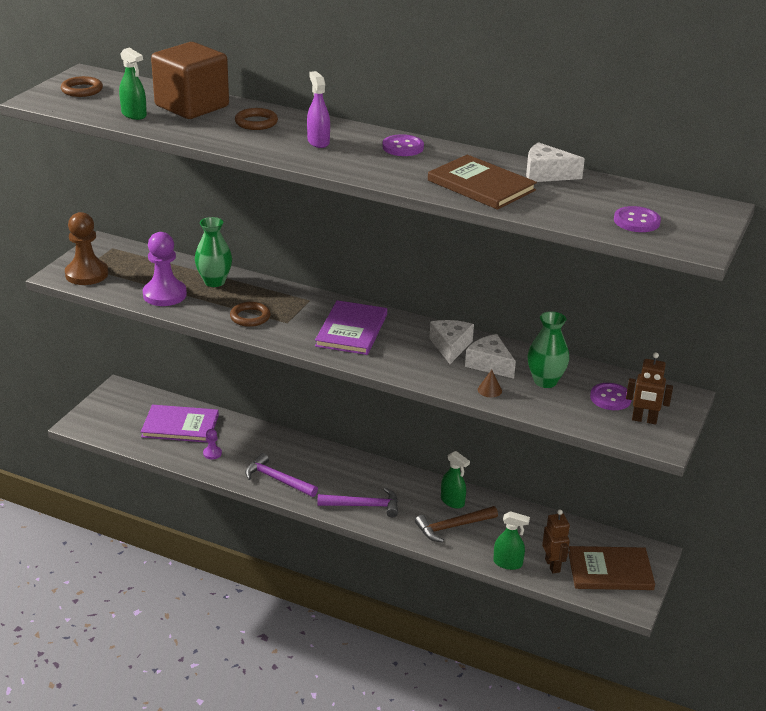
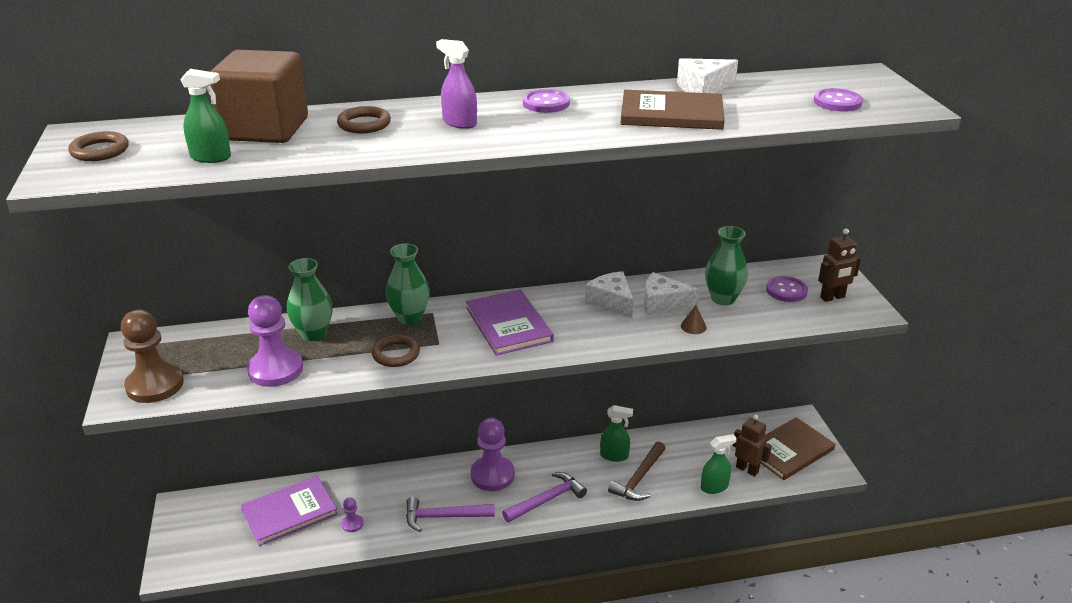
camera: 35 degrees left, 0 degrees up
none -> green vase [385,243,430,325]
none -> purple pawn [470,418,515,491]

